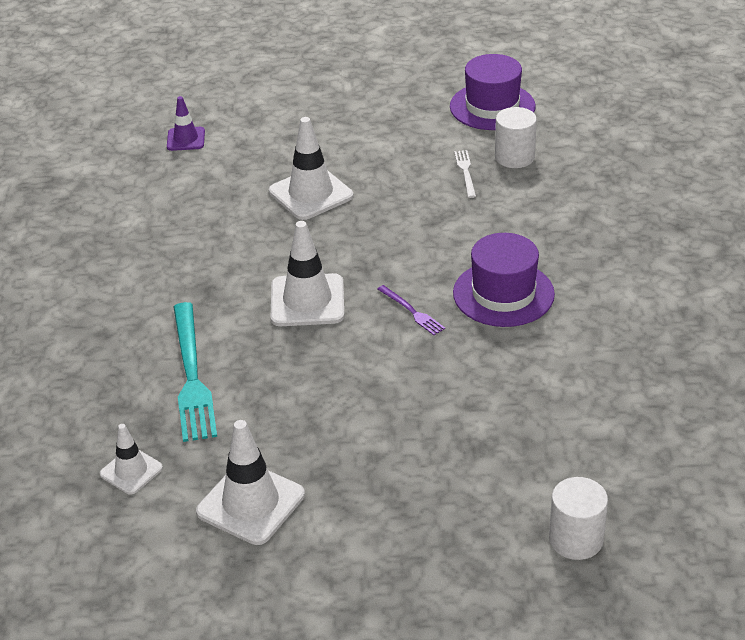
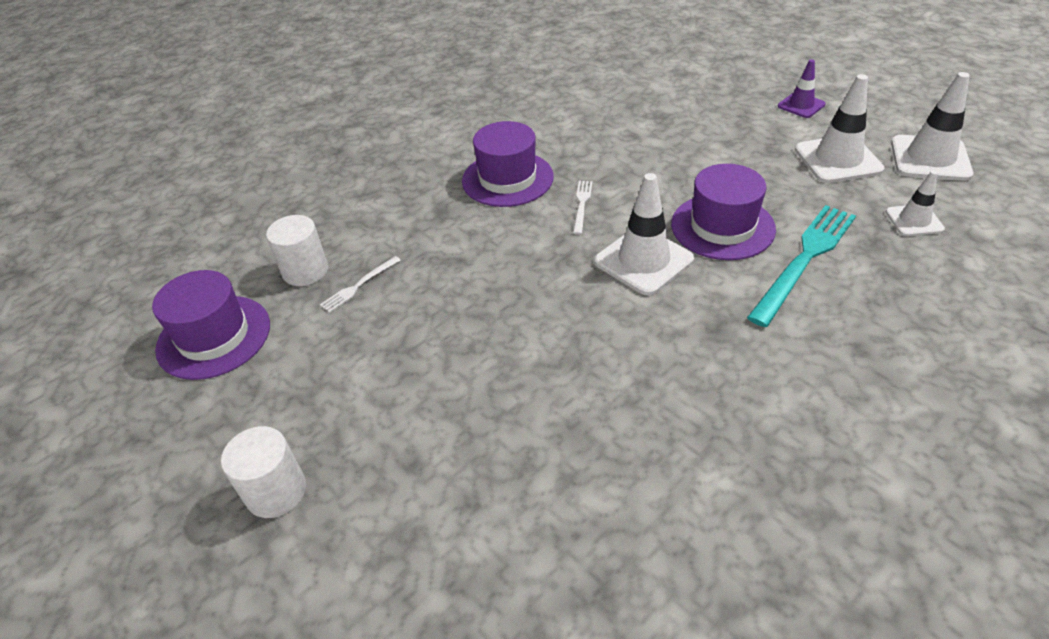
camera: 130 degrees left, 5 degrees up
purple traffic cone [167,96,205,151] -> purple traffic cone moved to [778,59,826,118]
white traffic cone [269,117,353,220] -> white traffic cone moved to [891,72,973,181]
purple fork [377,285,445,335] -> white fork [573,181,592,235]
white cylinder [549,477,608,560] -> white cylinder moved to [221,426,306,518]
none -> purple hat [671,164,776,260]

